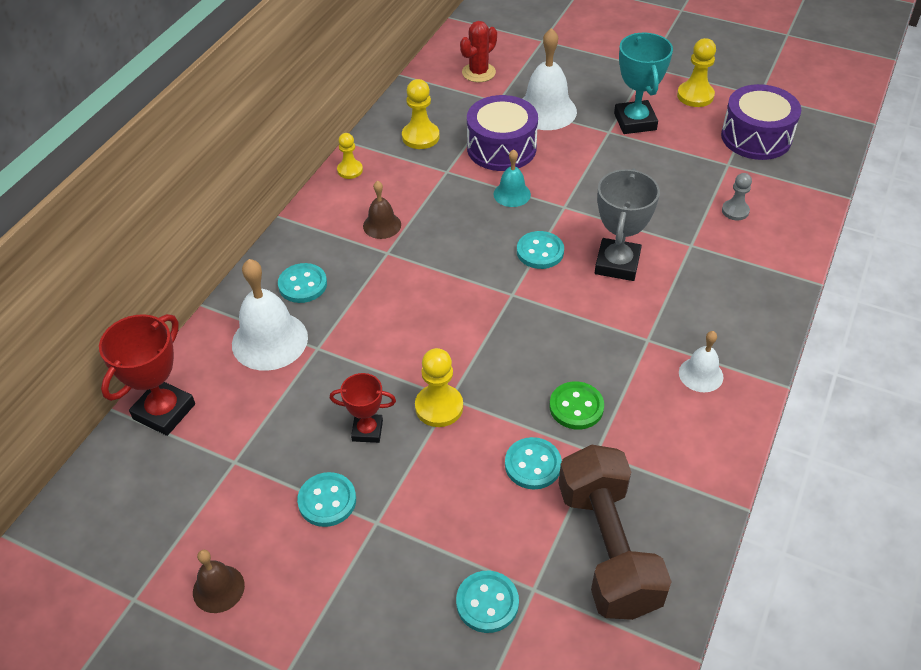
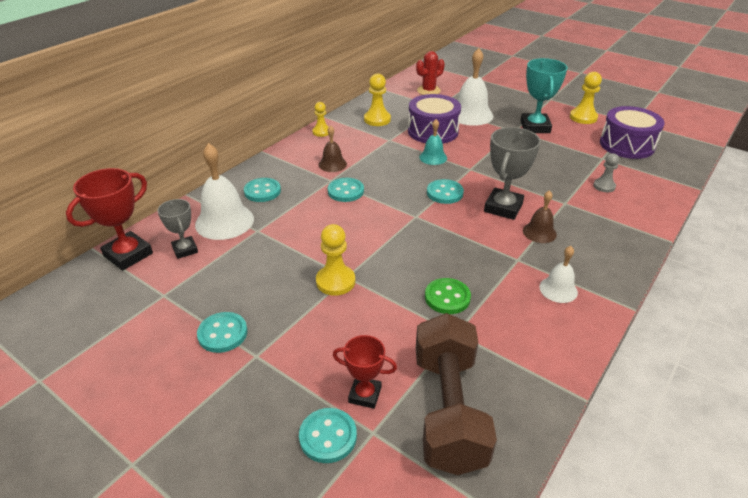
camera: 10 degrees right, 10 degrees down
brown bell [193,550,245,613] -> brown bell moved to [523,190,557,243]
red trophy [330,373,396,443] -> red trophy moved to [333,335,397,409]
turquoise button [505,437,562,489] -> turquoise button moved to [328,178,364,202]
none -> grey trophy [157,199,198,259]

